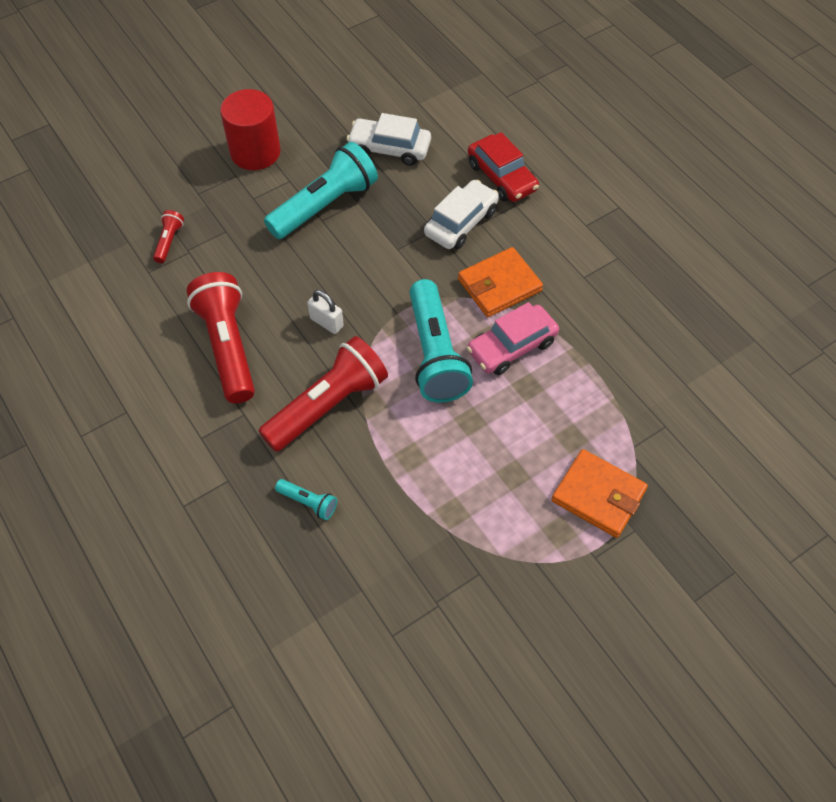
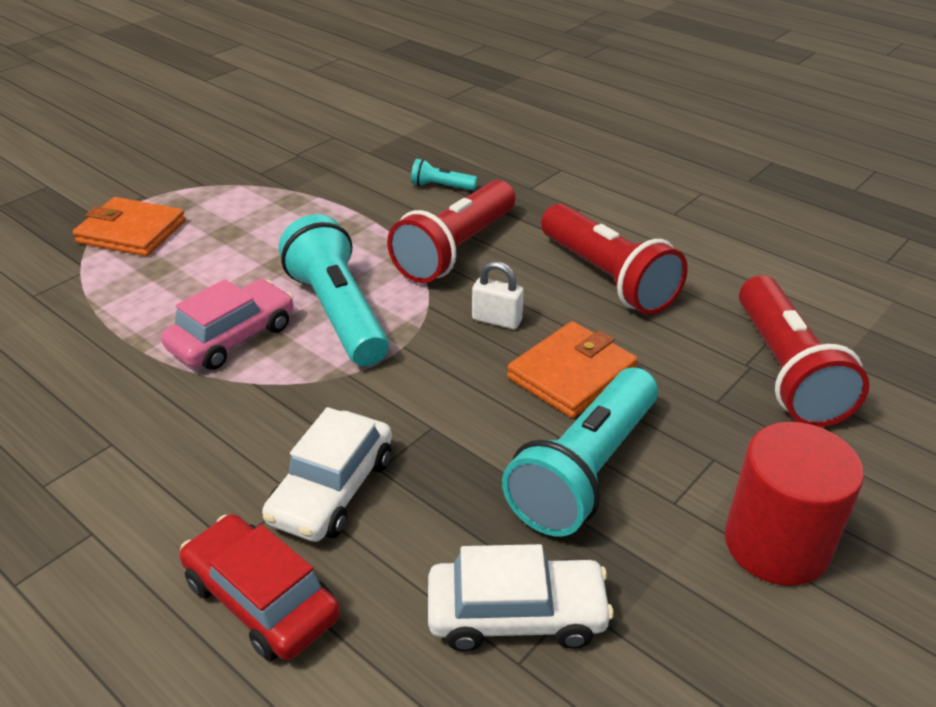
camera: 165 degrees right, 20 degrees down
red flashlight [153,210,184,263] -> red flashlight [739,275,870,427], size x2.27
orange wallet [458,247,543,317] -> orange wallet moved to [507,321,638,418]

